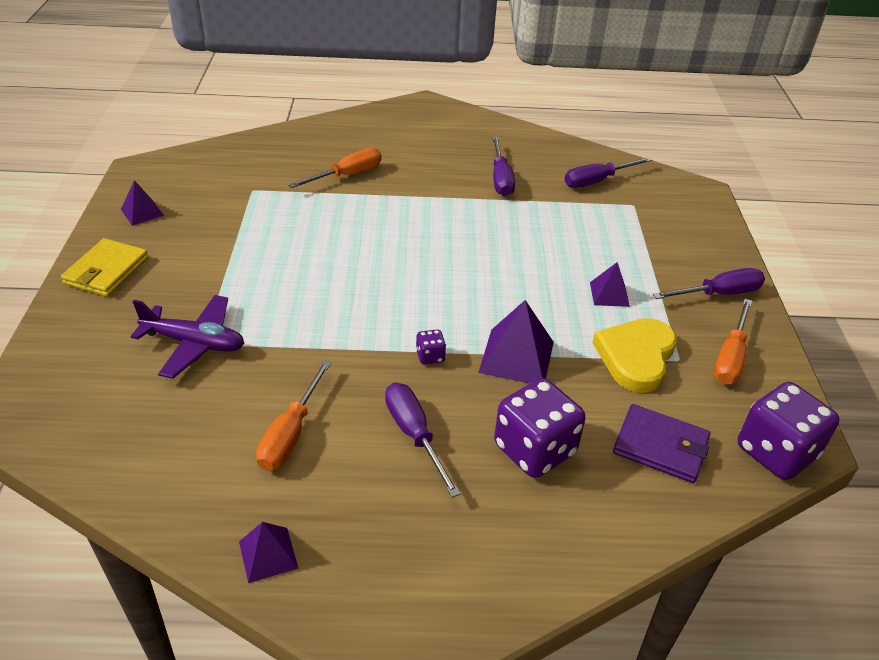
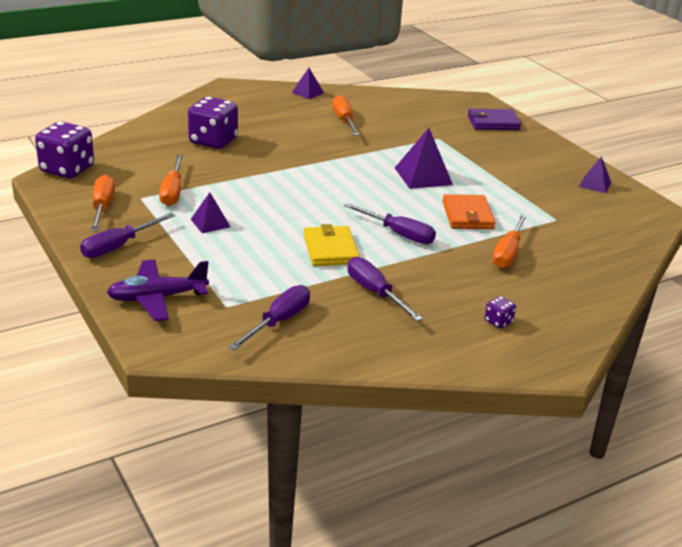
camera: 150 degrees right, 10 degrees down
yellow wallet [61,238,149,297] -> yellow wallet moved to [304,224,360,266]
purple plane [131,295,244,379] -> purple plane moved to [107,259,209,321]
purple screwdriver [385,383,461,498] -> purple screwdriver moved to [344,203,436,244]
purple dice [416,329,446,365] -> purple dice moved to [485,296,516,329]
purple pyramid [478,300,554,384] -> purple pyramid moved to [395,128,453,189]
yellow heart [592,318,677,393] -> orange screwdriver [159,155,183,206]
purple wallet [613,404,710,483] -> purple wallet moved to [468,109,521,130]
none -> orange wallet [443,194,496,229]

